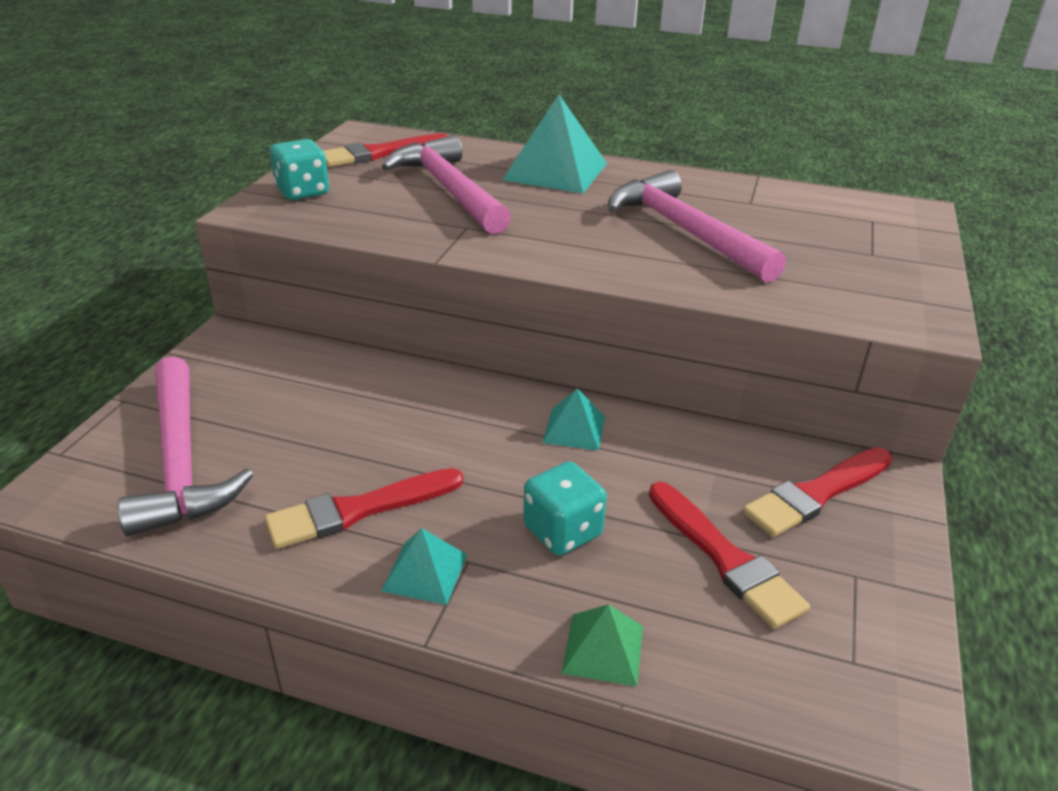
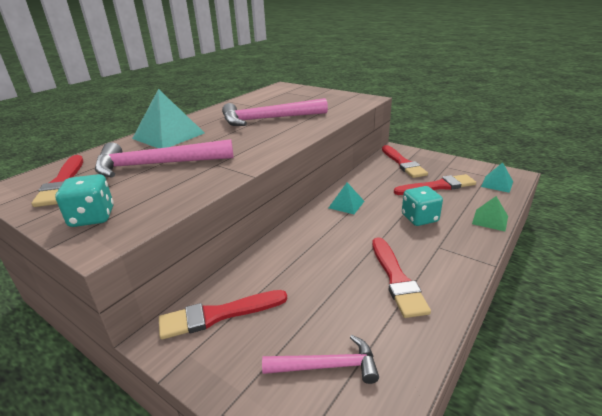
camera: 70 degrees left, 5 degrees down
pink hammer [118,357,254,536] -> pink hammer [262,335,379,384], size x0.57
turquoise pyramid [381,528,467,605] -> turquoise pyramid moved to [481,162,513,193]
none -> red brush [159,290,287,340]

